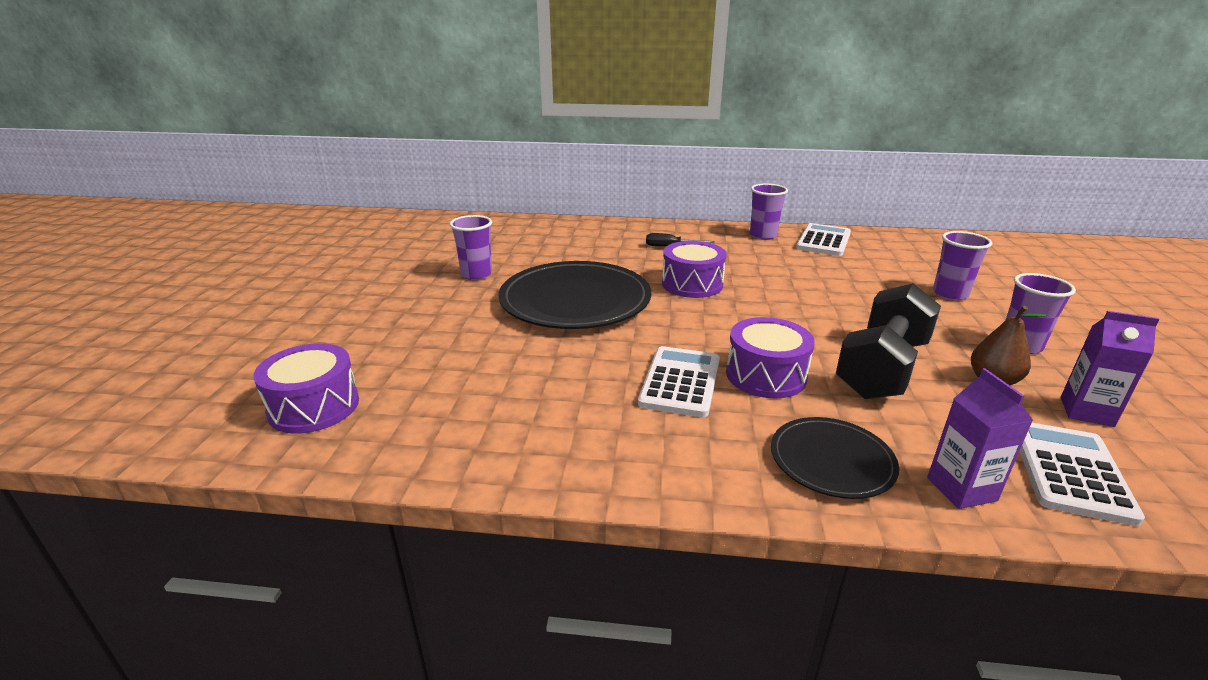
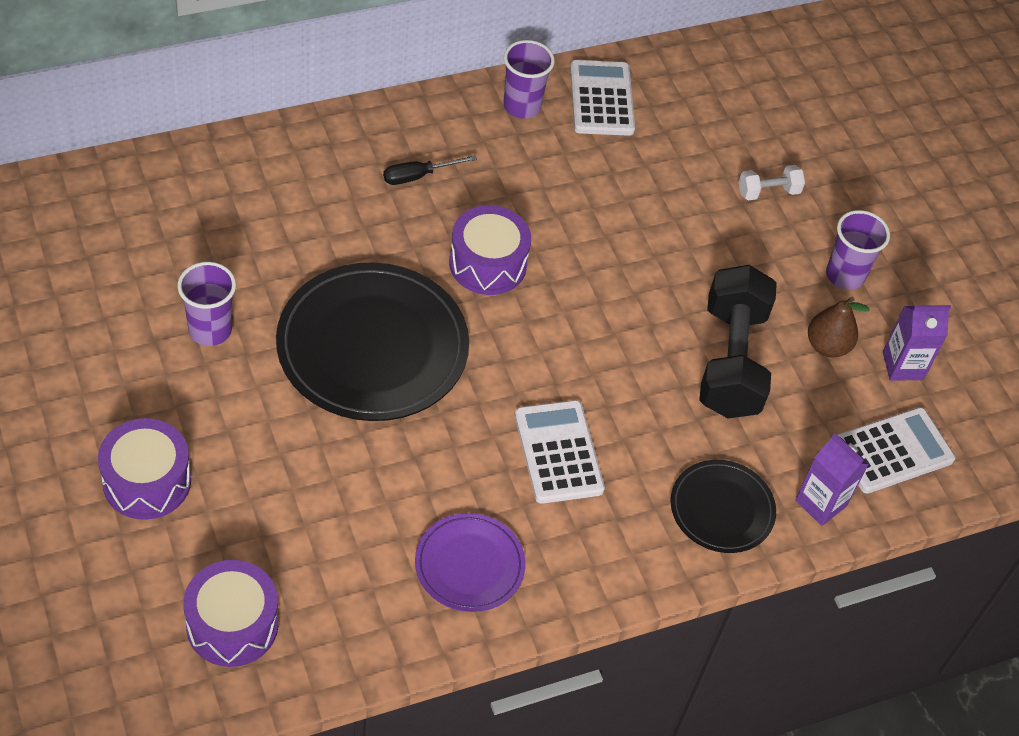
camera: 35 degrees left, 25 degrees up
purple drum [726,317,815,398] -> purple drum moved to [98,418,191,520]
purple cup [933,231,992,301] -> white dumbbell [738,165,805,200]
white calculator [1020,423,1145,526] -> white calculator turned 75 degrees clockwise [837,407,955,494]
none -> purple plate [415,513,526,612]

